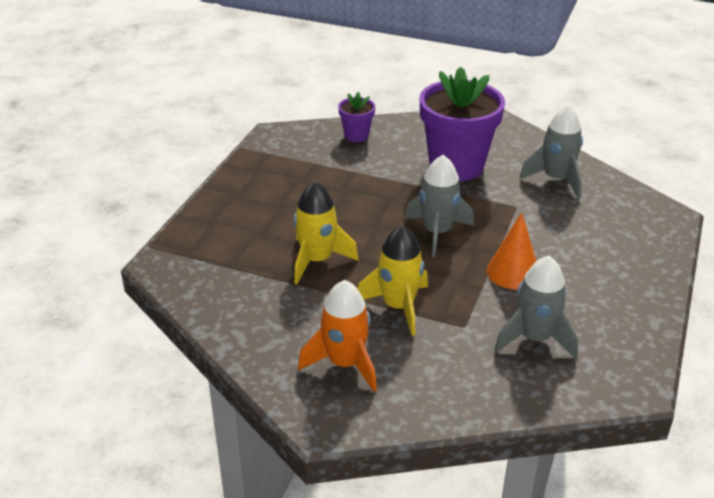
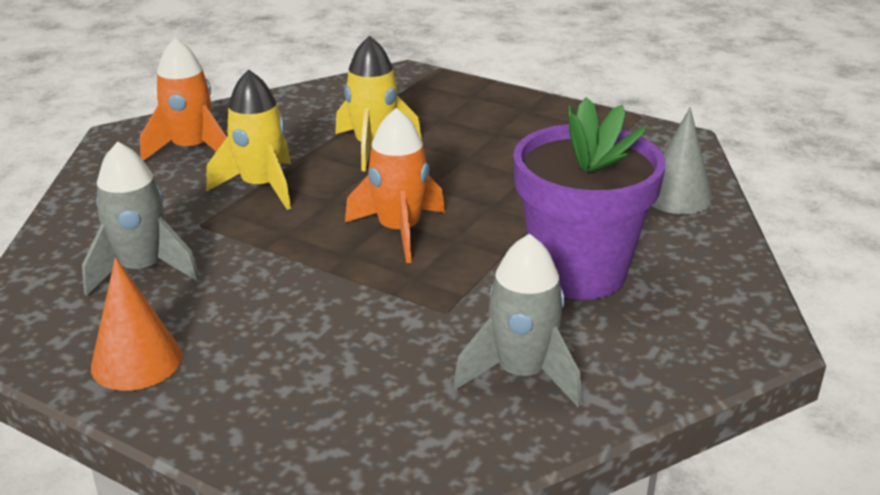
camera: 100 degrees right, 5 degrees down
purple flower pot [338,92,375,142] -> grey cone [652,107,713,214]
grey rocket [405,155,474,257] -> orange rocket [345,108,445,263]
orange cone [487,212,536,290] -> orange cone moved to [91,257,182,391]

